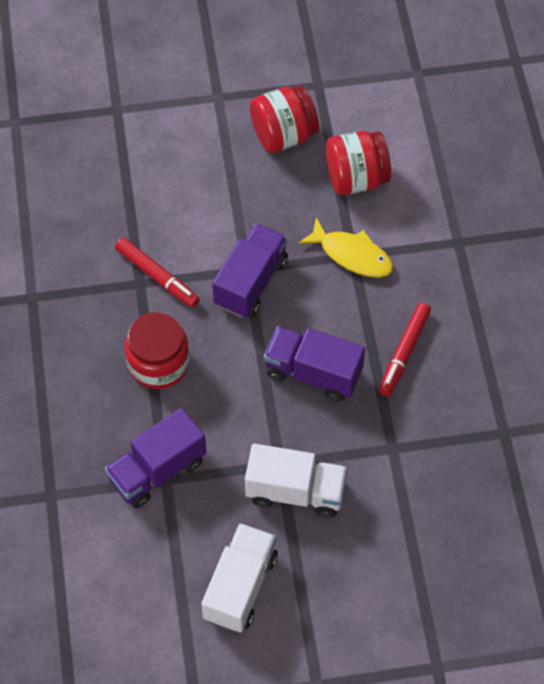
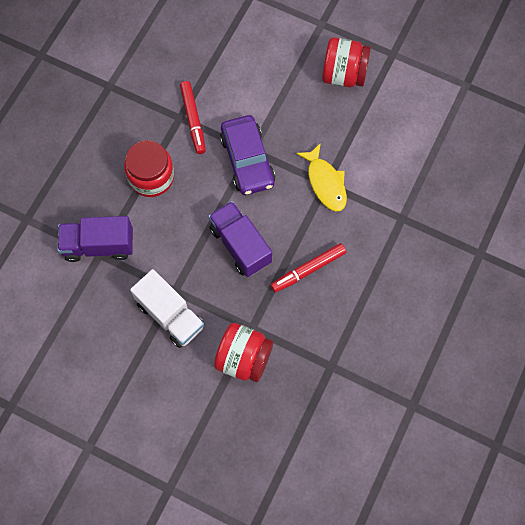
camera: 35 degrees right, 10 degrees up
white truck [201,523,278,632] -> none
purple truck [212,223,288,318] -> purple car [220,115,275,195]
red jar [326,131,391,195] -> red jar moved to [214,323,274,382]

